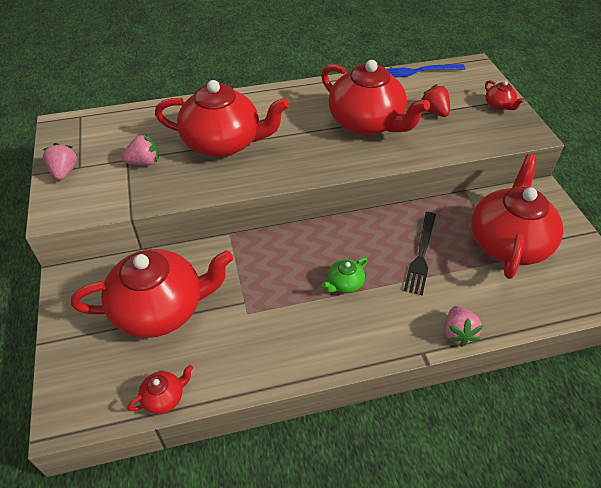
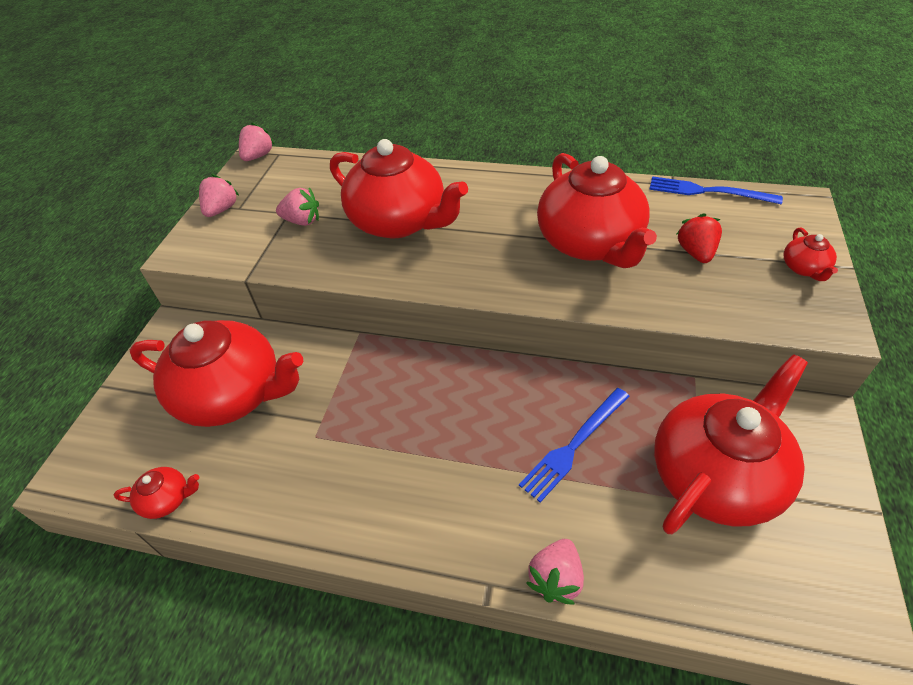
camera: 30 degrees right, 0 degrees up
green teapot [322,258,368,293] -> none
black fork [404,212,436,295] -> blue fork [519,388,629,502]
none -> pink strawberry [239,122,275,161]

